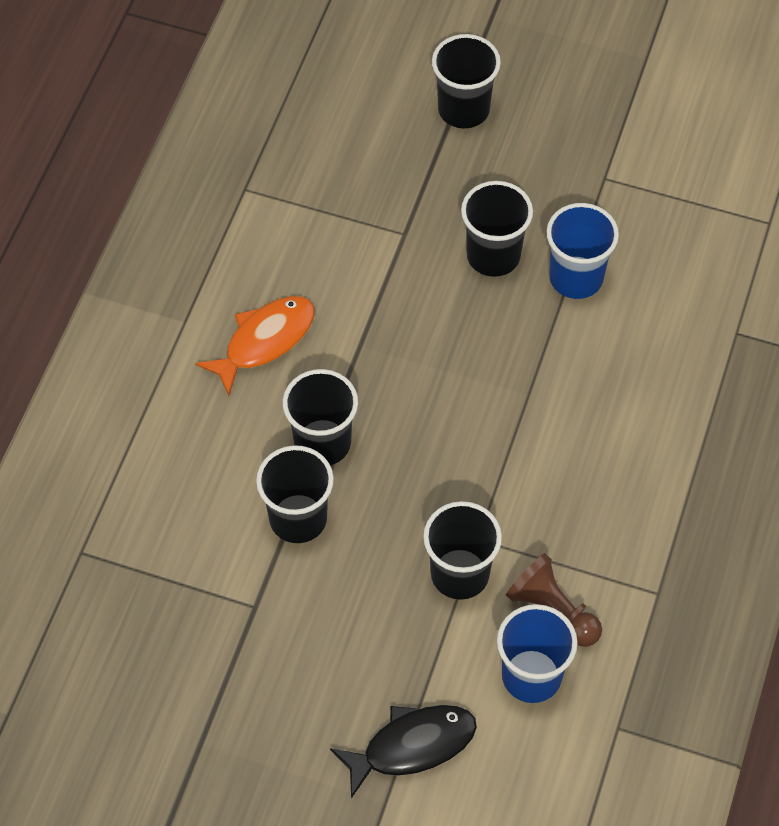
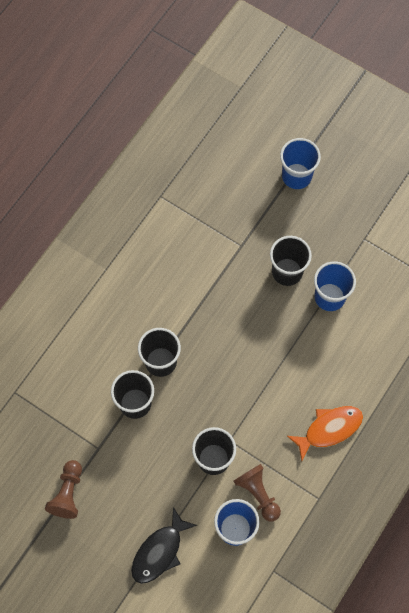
camera: 15 degrees right, 10 degrees up
orange fish [195,296,315,396] -> orange fish moved to [287,406,363,461]
black fish [330,705,477,799] -> black fish turned 135 degrees clockwise [131,507,197,584]
black cup [432,34,501,128] -> blue cup [280,138,321,189]
none -> brown pawn [45,460,82,519]

